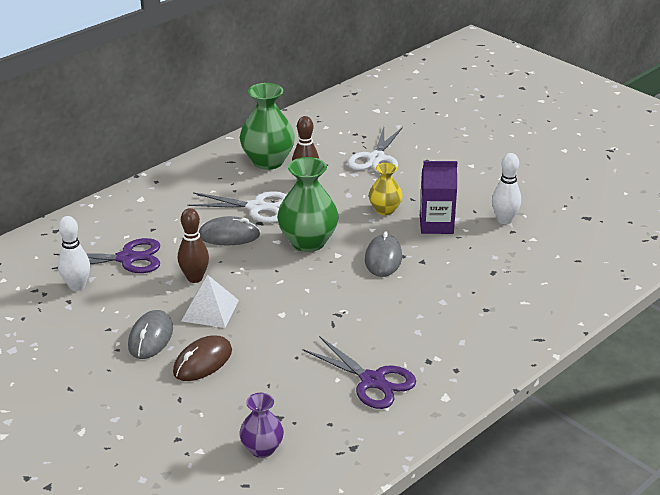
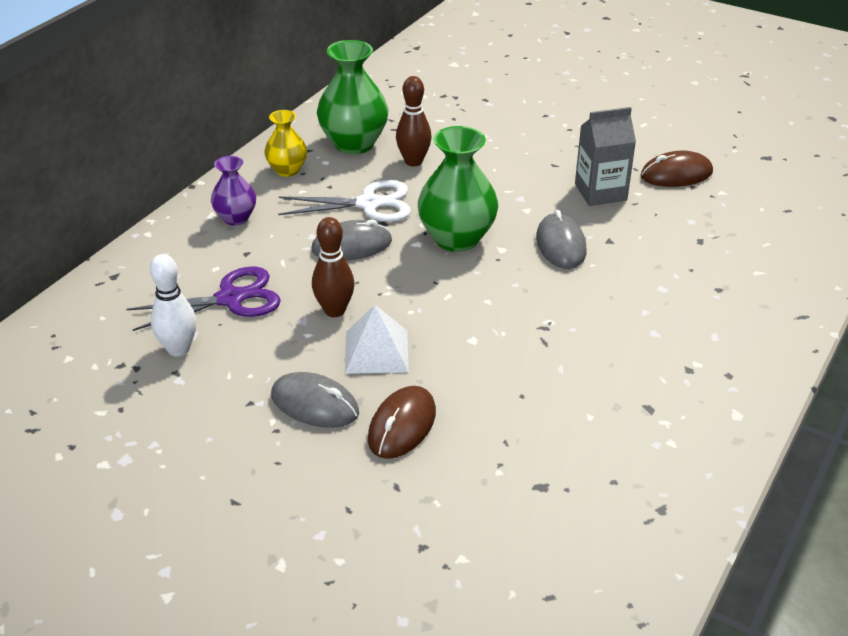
camera: 15 degrees left, 5 degrees up
grey mouse [128,310,173,359] -> grey mouse turned 60 degrees counterclockwise [271,372,359,428]
purple vase [239,393,284,458] -> purple vase moved to [211,155,256,226]
purple scissors [302,336,416,409] -> none
white scissors [348,127,403,174] -> none
yellow vase [369,163,403,215] -> yellow vase moved to [264,110,307,177]
purple carton [420,161,457,234] -> grey carton [575,107,636,206]
white bowling pin [492,153,521,224] -> brown mouse [640,151,713,187]

